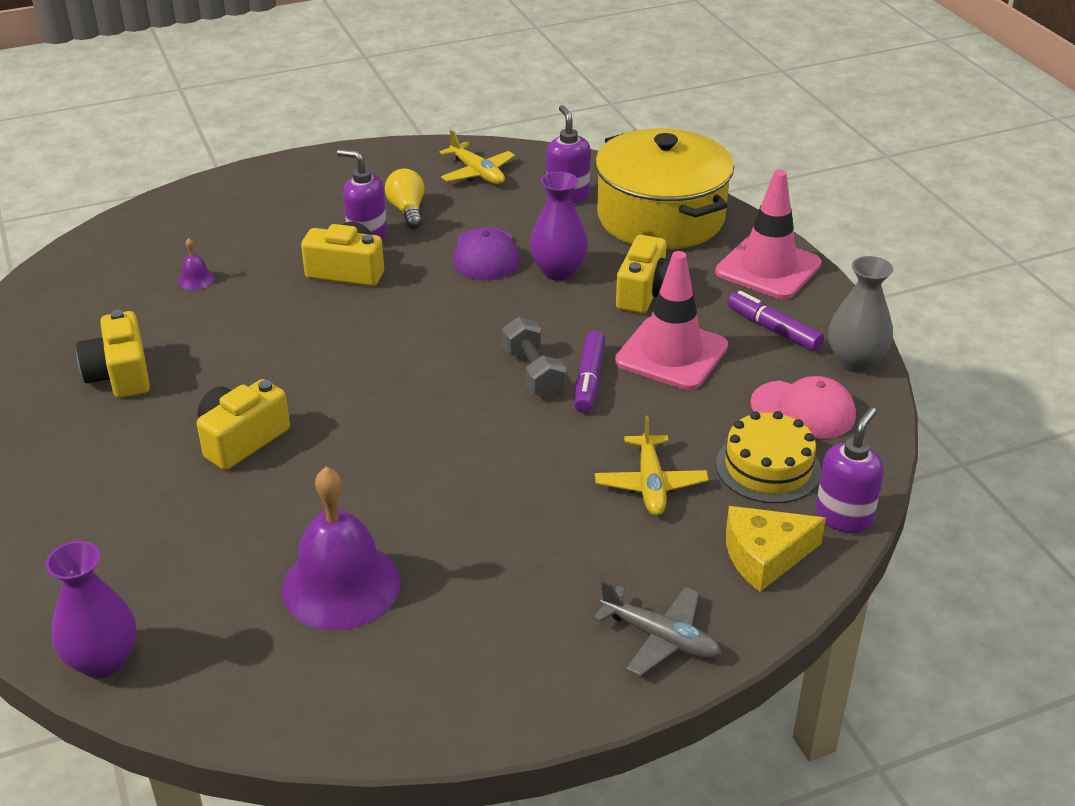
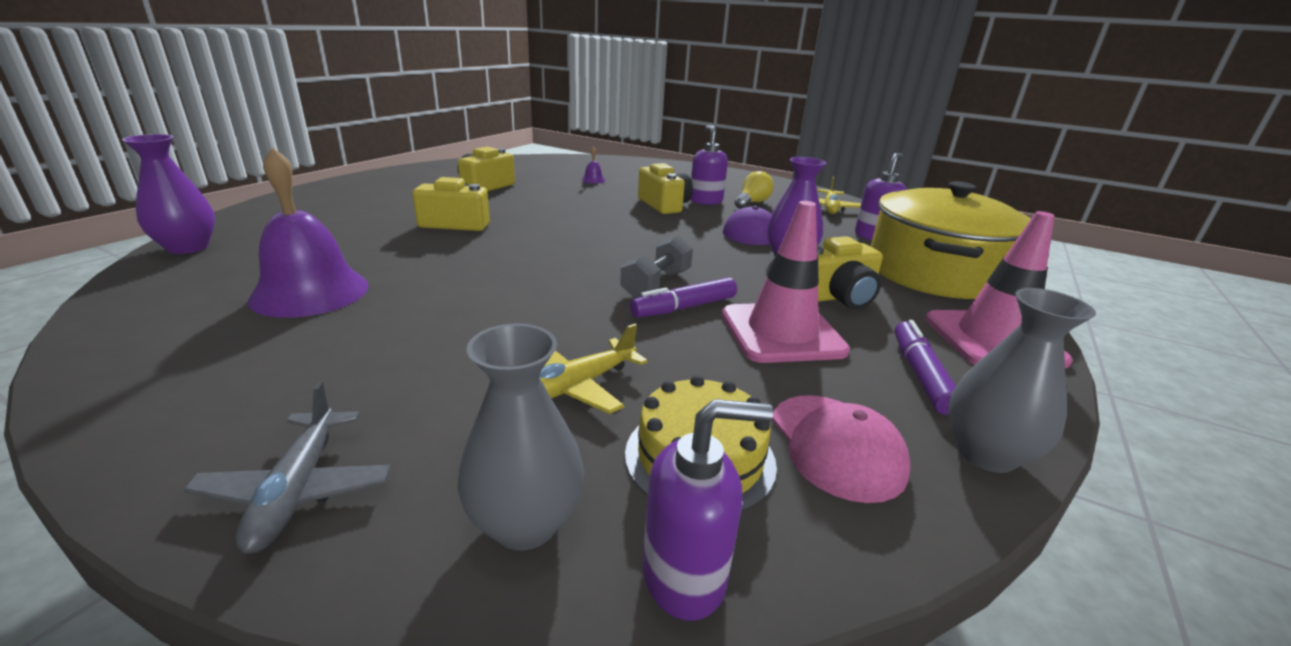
camera: 50 degrees right, 10 degrees down
yellow cheese [726,506,826,592] -> grey vase [457,323,584,550]

